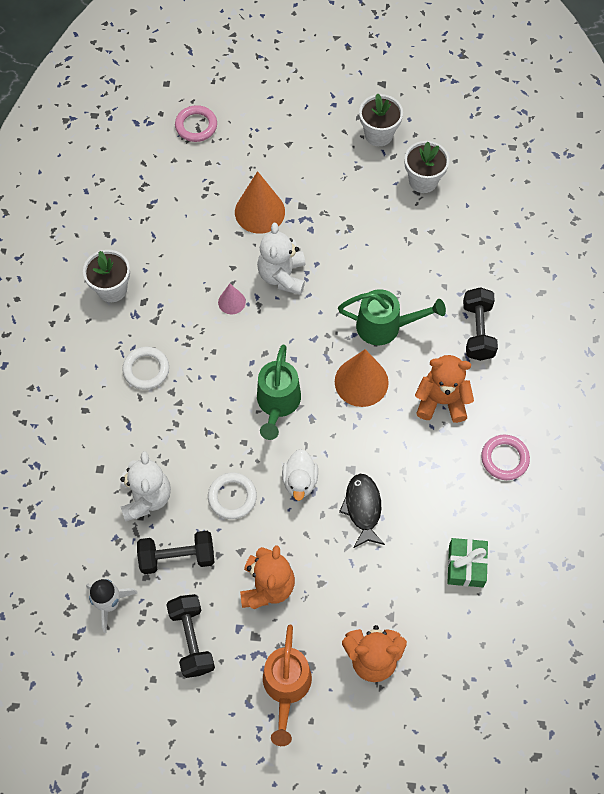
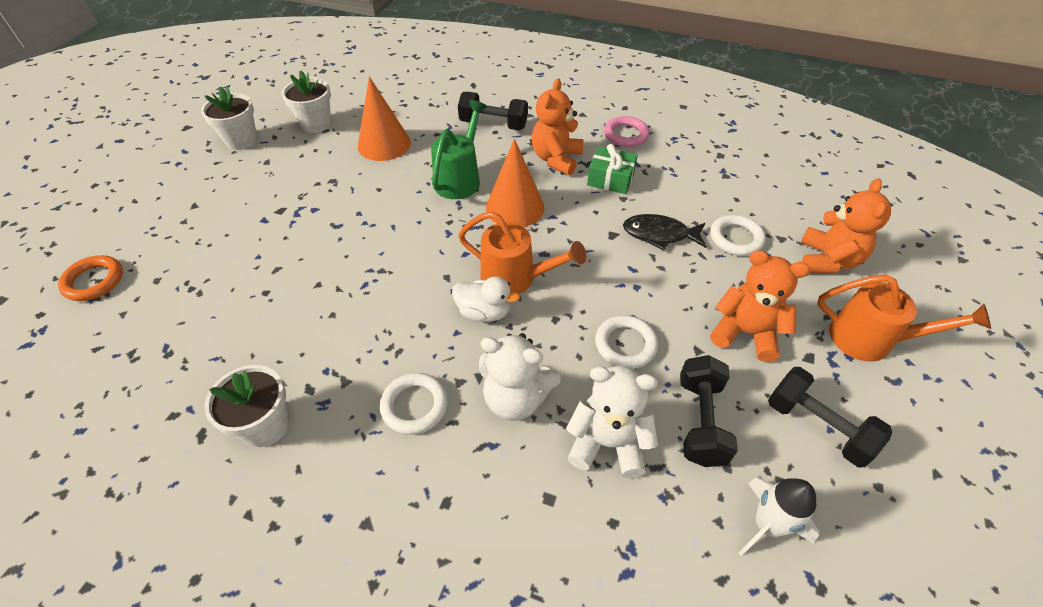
camera: 75 degrees left, 15 degrees down
black dumbbell [166,594,215,678] -> black dumbbell turned 45 degrees clockwise [768,367,892,467]
pink ring [175,105,217,142] -> orange ring [58,255,123,301]
pink cone [218,284,246,314] -> none
orange cone [235,171,285,234] -> orange cone moved to [358,76,411,161]
white teddy bear [257,223,306,295] -> white teddy bear moved to [479,333,561,421]
green watering can [257,345,301,440] -> orange watering can [458,211,586,294]
white duck [282,449,318,501] -> white duck moved to [452,276,520,322]
green gift [447,538,488,587] -> green gift moved to [587,144,638,194]
none -> white ring [710,215,766,256]

